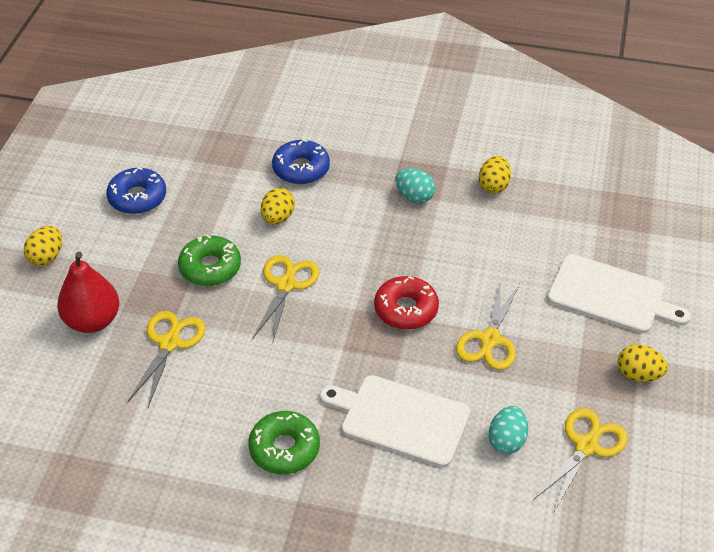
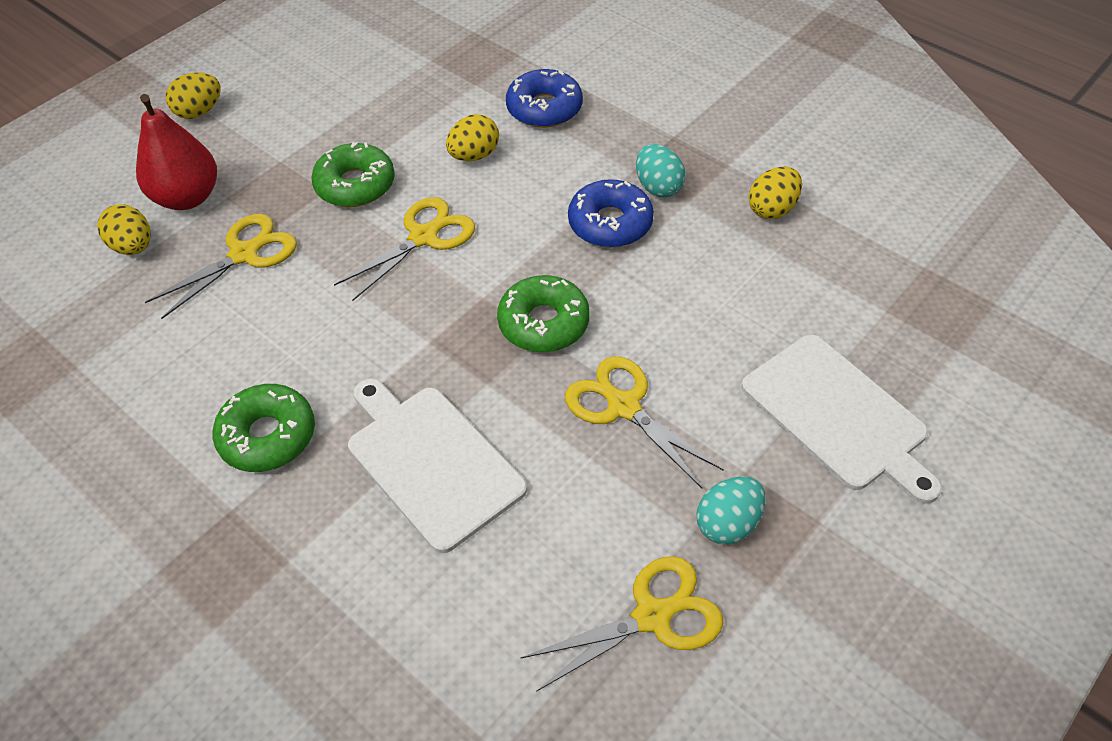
camera: 30 degrees right, 5 degrees up
blue donut [106,167,166,214] -> blue donut moved to [568,179,654,247]
red donut [374,276,439,329] -> green donut [497,275,590,352]
yellow scissors [456,283,520,370] -> yellow scissors turned 90 degrees clockwise [565,356,724,488]
turquoise egg [488,406,528,454] -> turquoise egg moved to [697,476,766,544]
yellow egg [618,344,668,382] -> yellow egg moved to [97,204,151,255]

